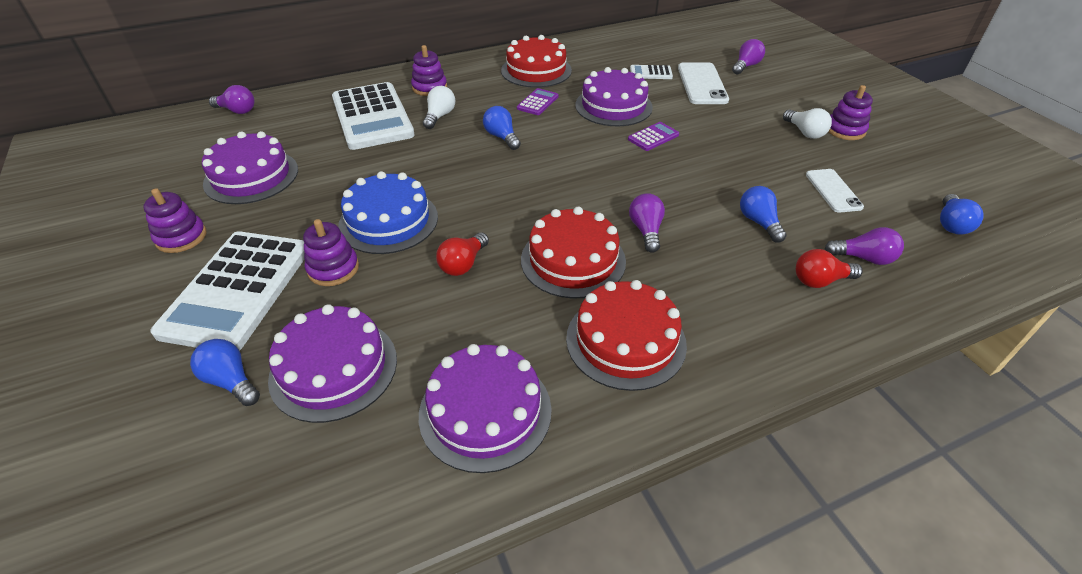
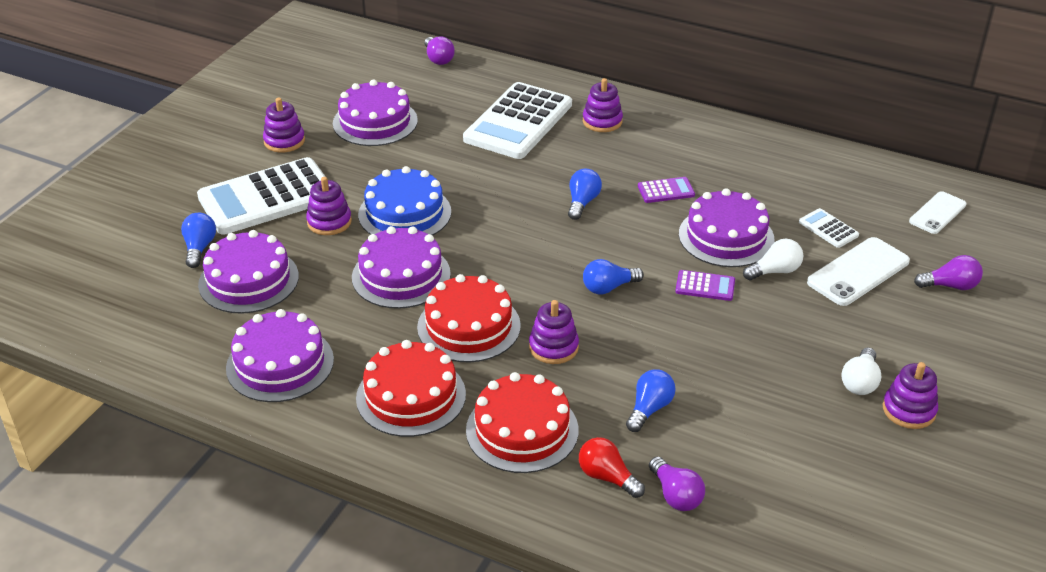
camera: 50 degrees right, 5 degrees down
white light bulb [423,86,455,129] -> white light bulb moved to [743,239,803,280]
red light bulb [436,232,489,276] -> purple cake [352,226,451,309]
red cake [501,35,572,88] -> red cake moved to [466,372,579,473]
purple light bulb [629,193,665,253] -> purple stacking toy [529,300,579,364]
white phone [806,169,864,213] -> white phone moved to [909,191,966,234]
blue light bulb [940,194,984,235] -> blue light bulb moved to [583,259,644,294]

